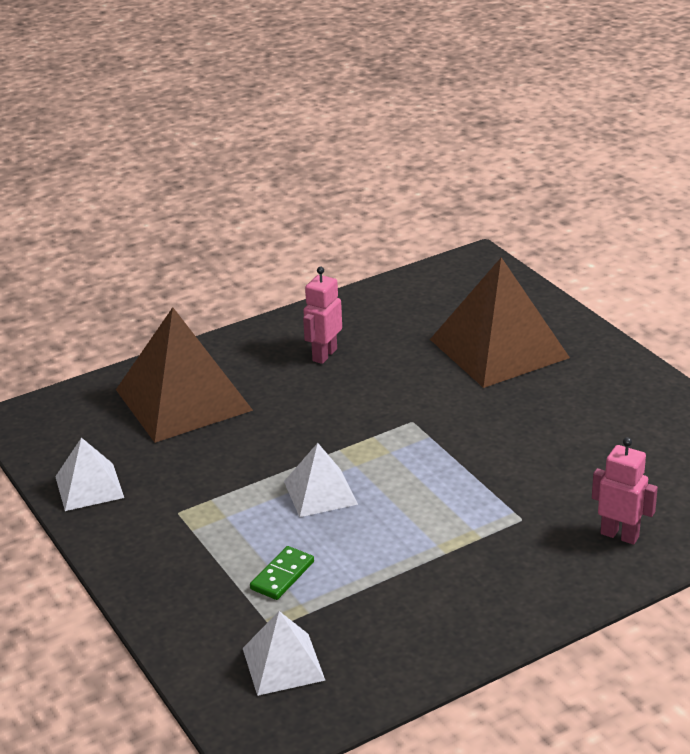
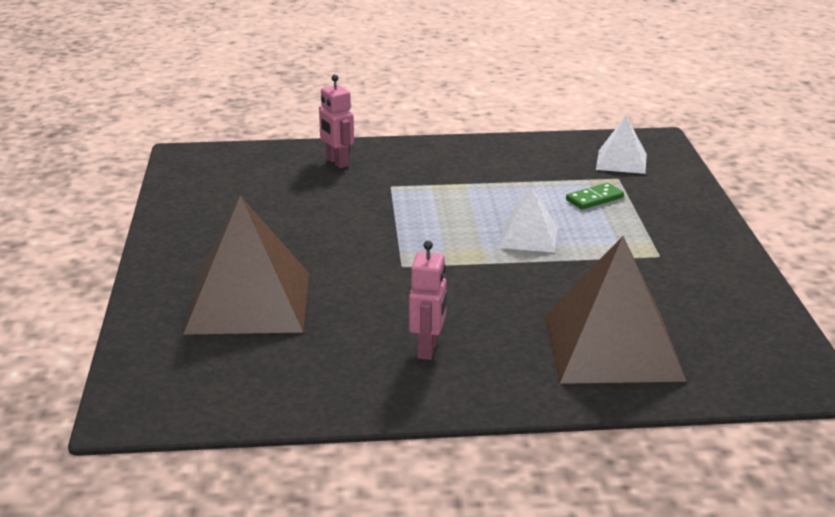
camera: 155 degrees left, 5 degrees down
white pyramid [55,437,124,511] -> none
pink robot [303,267,342,364] -> pink robot turned 45 degrees counterclockwise [409,241,447,360]

